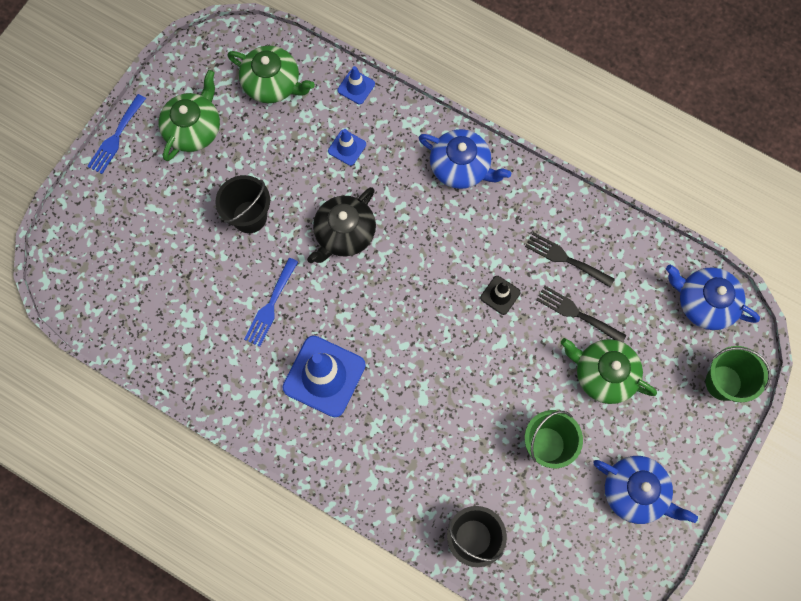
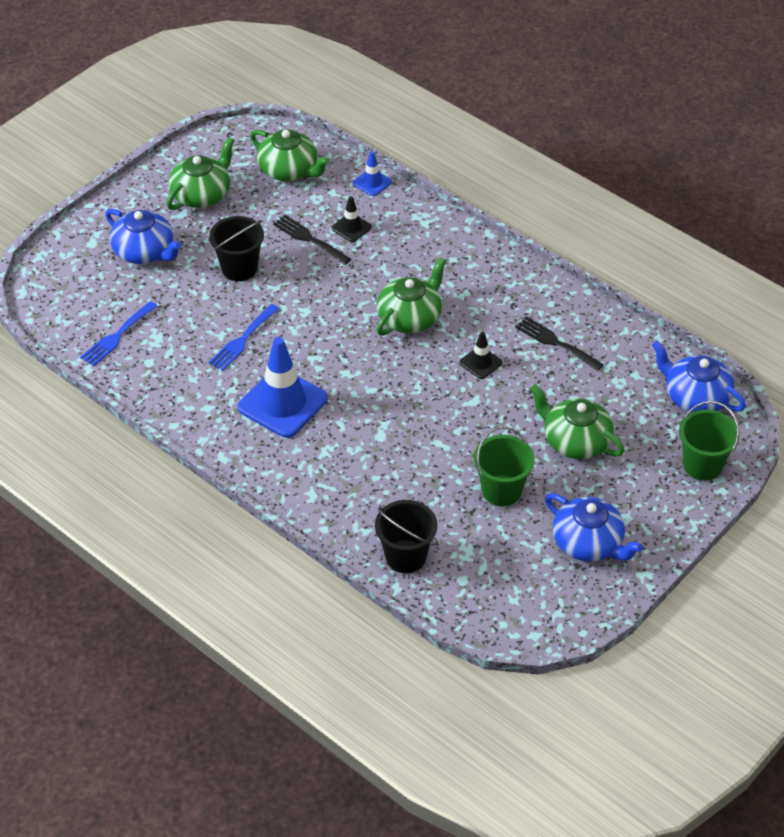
camera: 10 degrees right, 25 degrees down
blue fork [87,94,146,174] -> blue fork moved to [80,301,158,366]
black teapot [307,187,376,263] -> none
blue traffic cone [328,129,366,166] -> black traffic cone [331,196,372,242]
blue teapot [418,129,511,189] -> blue teapot moved to [105,209,182,264]
black fork [536,285,627,342] -> black fork moved to [273,215,351,265]
none -> green teapot [377,257,447,336]

